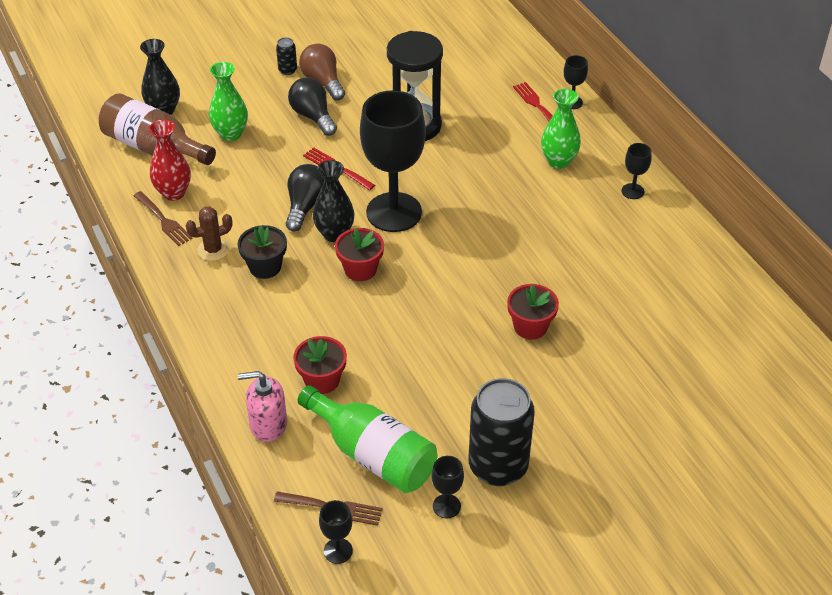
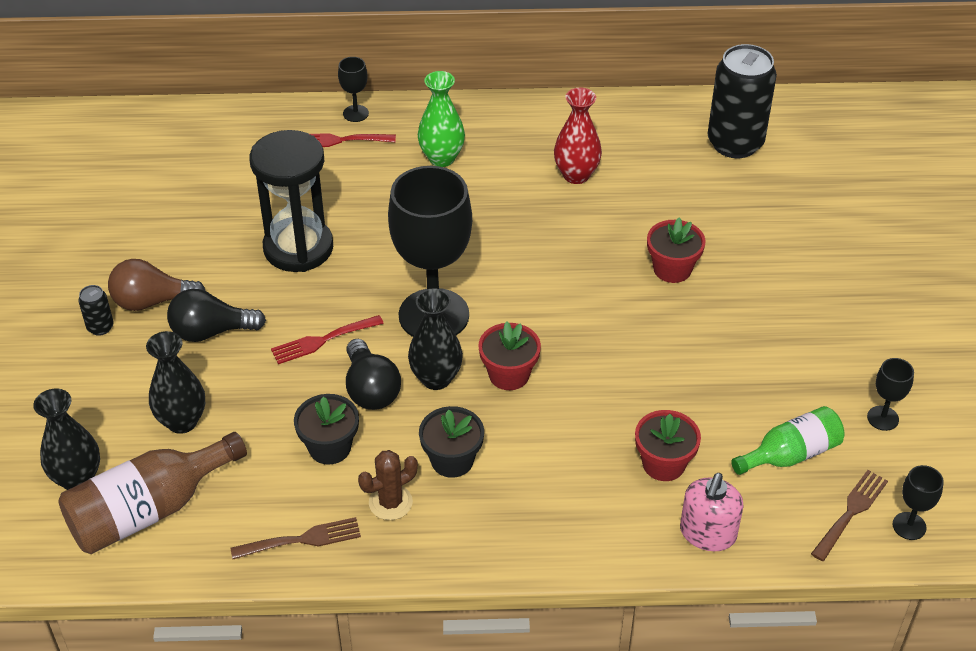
camera: 65 degrees left, 0 degrees up
red vase [149,120,191,201] -> red vase moved to [554,88,602,184]
brown cactus [186,206,232,261] -> brown cactus turned 60 degrees clockwise [358,450,418,520]
green vase [209,62,248,141] -> black vase [146,331,205,434]
black light bulb [286,164,324,232] -> black light bulb turned 150 degrees counterclockwise [346,339,401,410]
green bottle [297,385,437,493] -> green bottle [731,406,844,475], size x0.65
black can [468,378,535,486] -> black can moved to [708,44,777,158]
black goblet [622,143,652,199] -> none
none -> black flower pot [294,394,359,464]

